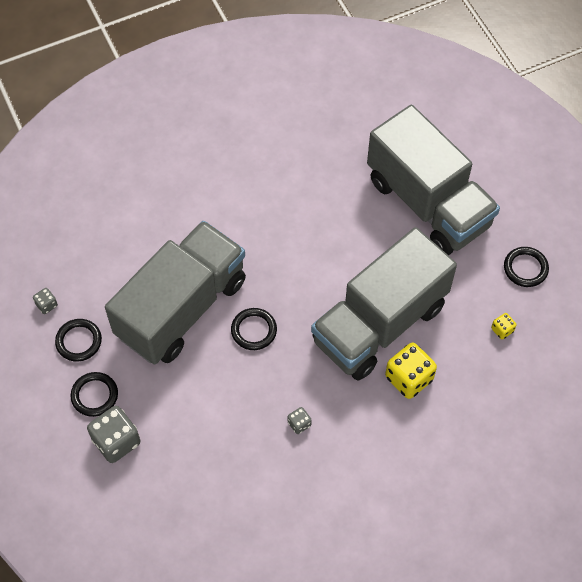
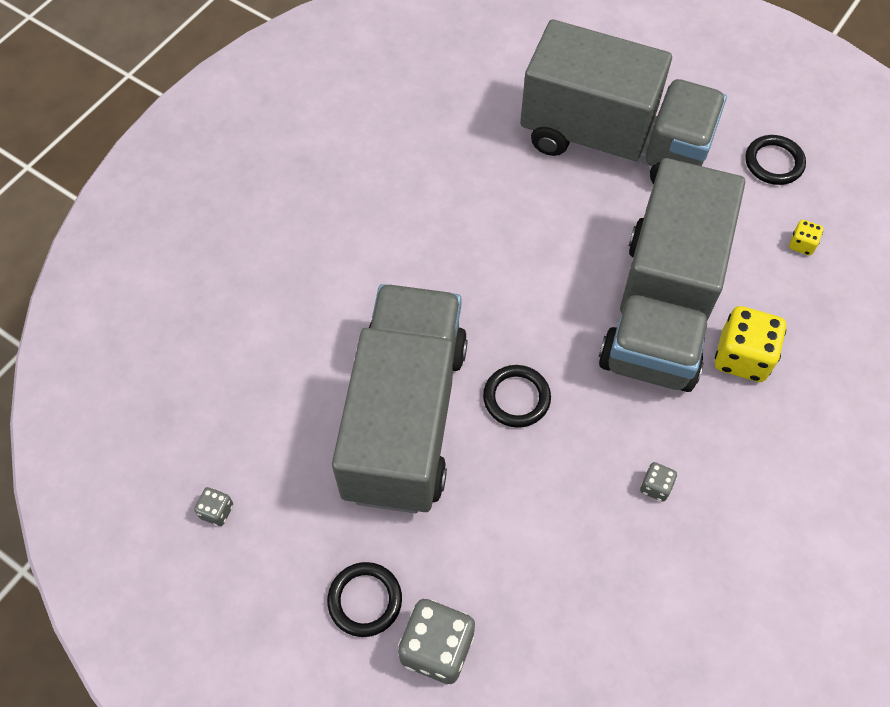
camera: 30 degrees left, 0 degrees up
black ring [55,319,102,362] -> none

